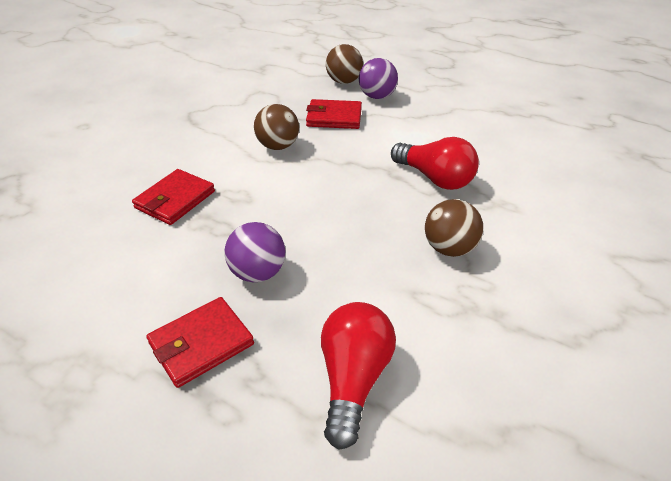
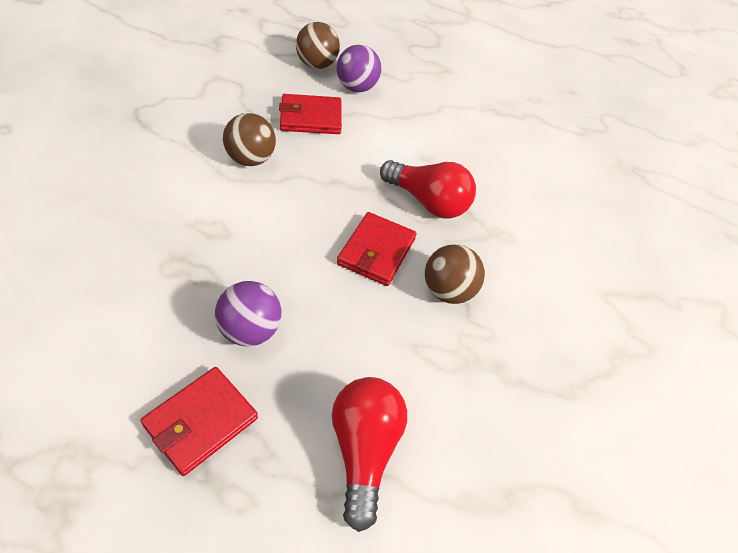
camera: 15 degrees left, 10 degrees up
red wallet [132,169,215,225] -> red wallet moved to [337,212,417,286]

